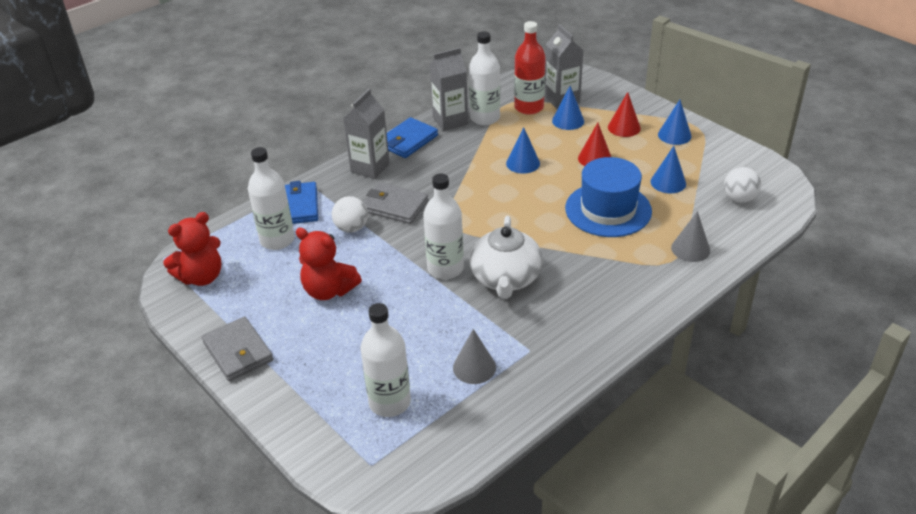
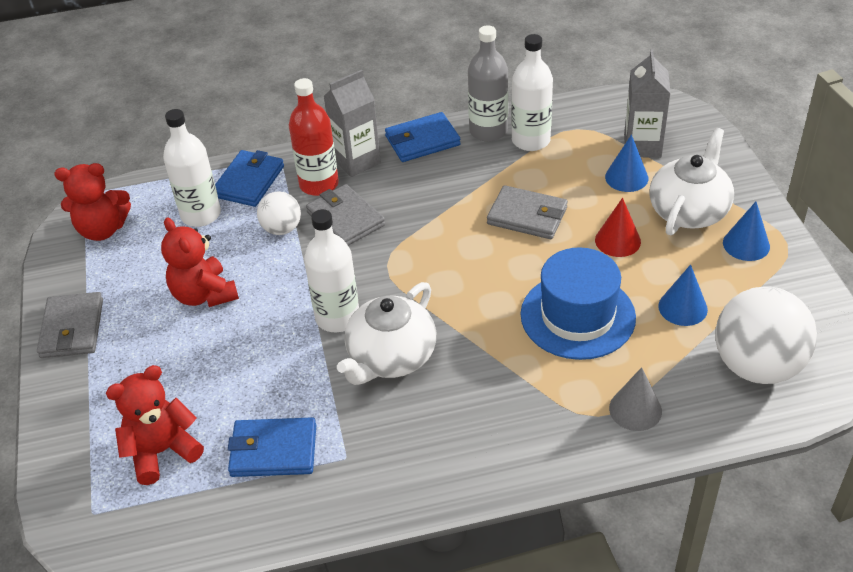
camera: 30 degrees right, 5 degrees up
white bottle [360,303,411,417] -> red teddy bear [106,365,204,485]
grey carton [430,48,468,131] -> grey bottle [468,25,508,142]
grey cone [453,329,496,384] -> blue wallet [228,417,316,477]
blue cone [506,127,540,174] -> grey wallet [487,185,568,239]
red bottle [514,21,546,115] -> red bottle moved to [289,78,339,196]
red cone [608,92,641,137] -> white teapot [649,128,734,235]
white ball [724,167,761,203] -> white ball [715,286,817,384], size x1.90

